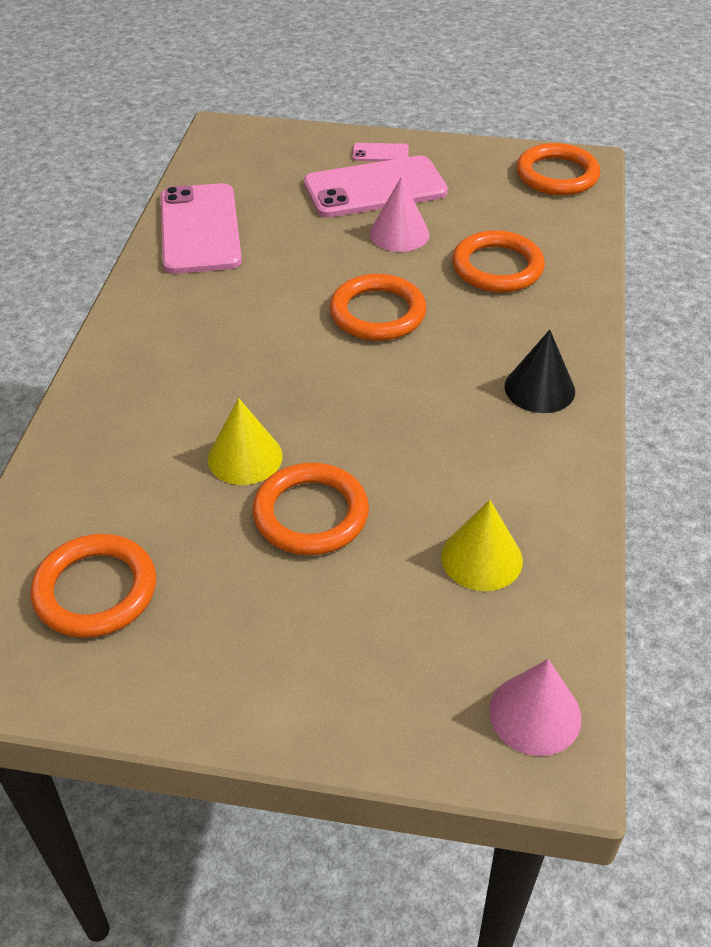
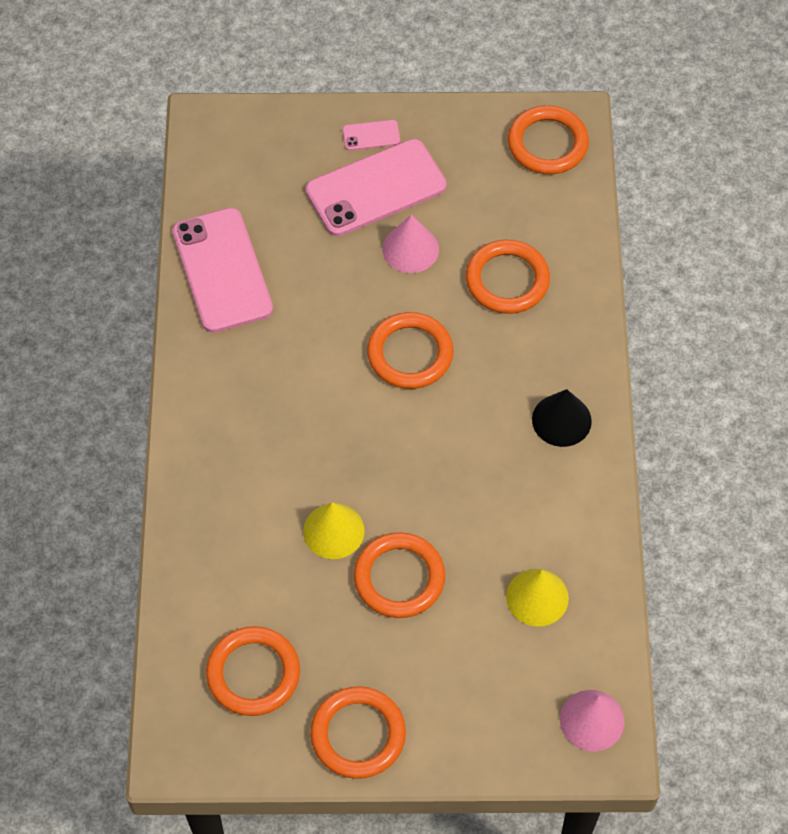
camera: 10 degrees left, 15 degrees up
none -> orange ring [310,686,406,779]

